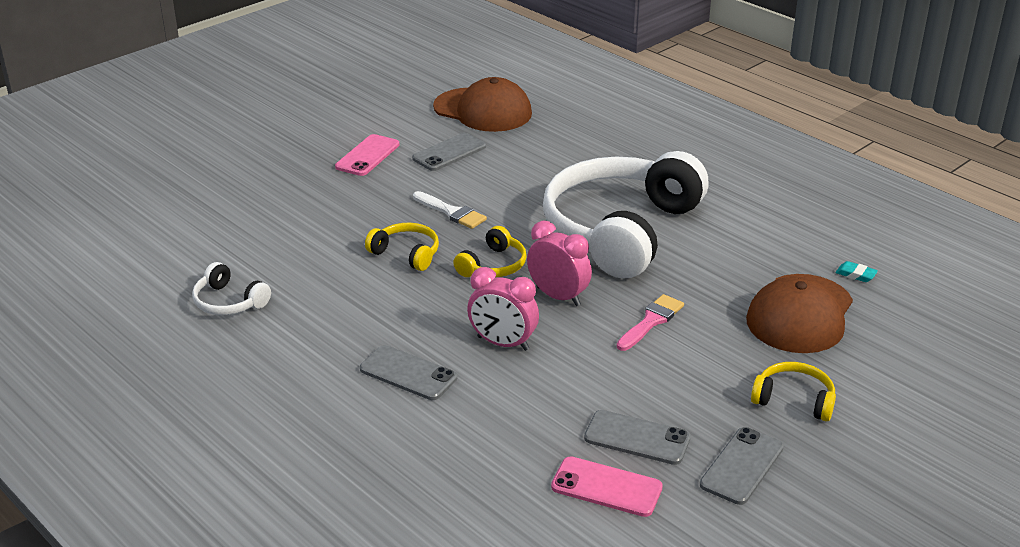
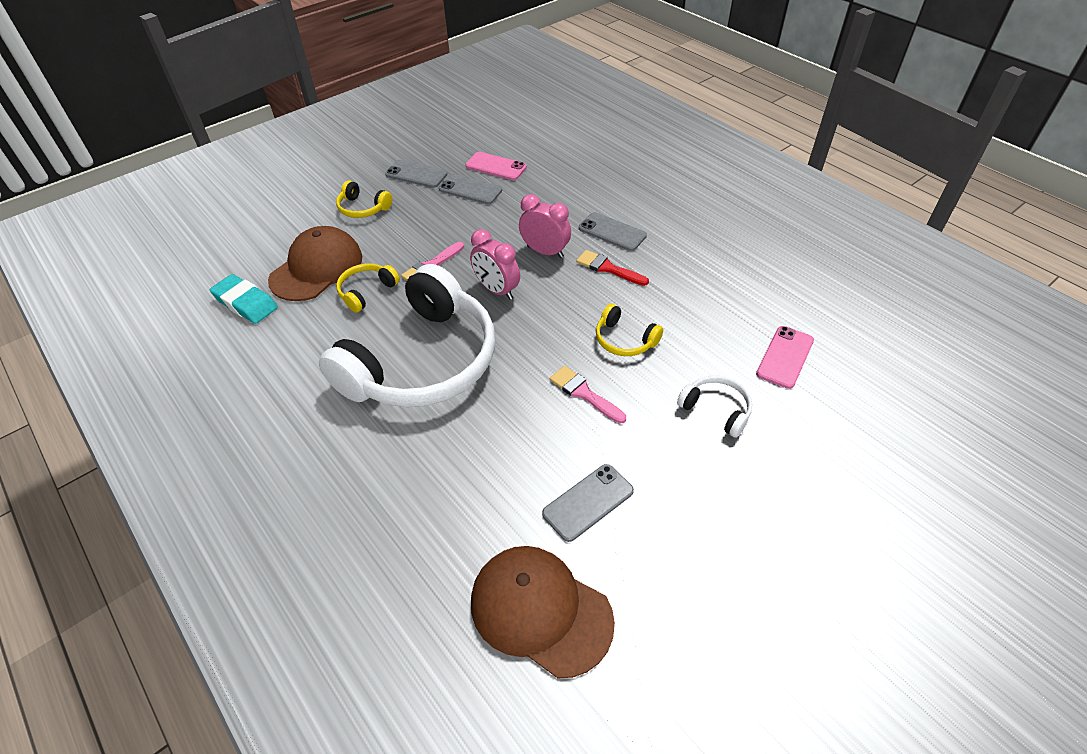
camera: 175 degrees left, 15 degrees up
white headphones [192,262,271,315] -> white headphones moved to [677,375,752,438]
pink phone [335,134,399,176] -> pink phone moved to [756,326,814,389]
white brush [413,191,487,229] -> pink brush [550,366,626,424]
yellow headphones [453,226,527,277] -> yellow headphones moved to [336,264,400,313]
grey phone [700,427,784,505] -> grey phone turned 75 degrees clockwise [385,160,447,188]
turquoise eraser [836,261,878,282] -> turquoise eraser [210,274,278,324], size x2.07
none -> red brush [576,250,649,286]

